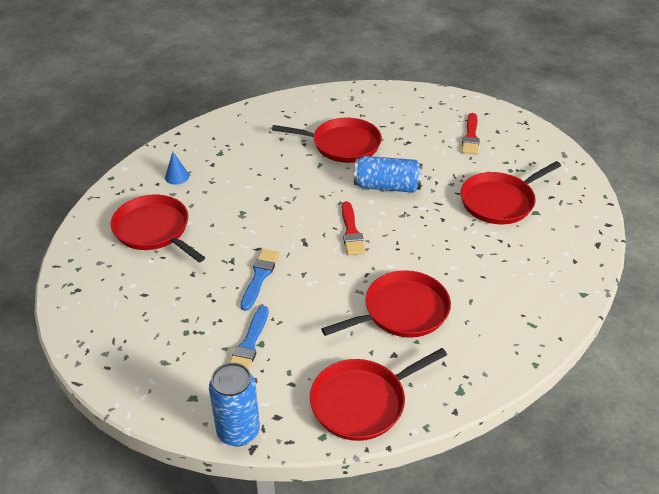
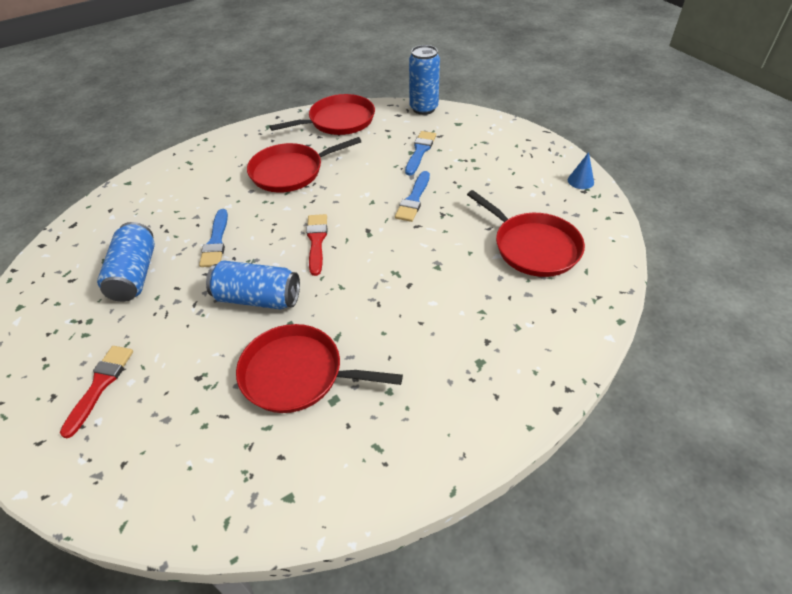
camera: 175 degrees left, 5 degrees up
blue cone [165,152,189,185] -> blue cone moved to [568,152,594,189]
red pan [460,161,561,224] -> blue can [97,222,155,302]
none -> blue brush [199,209,228,267]

